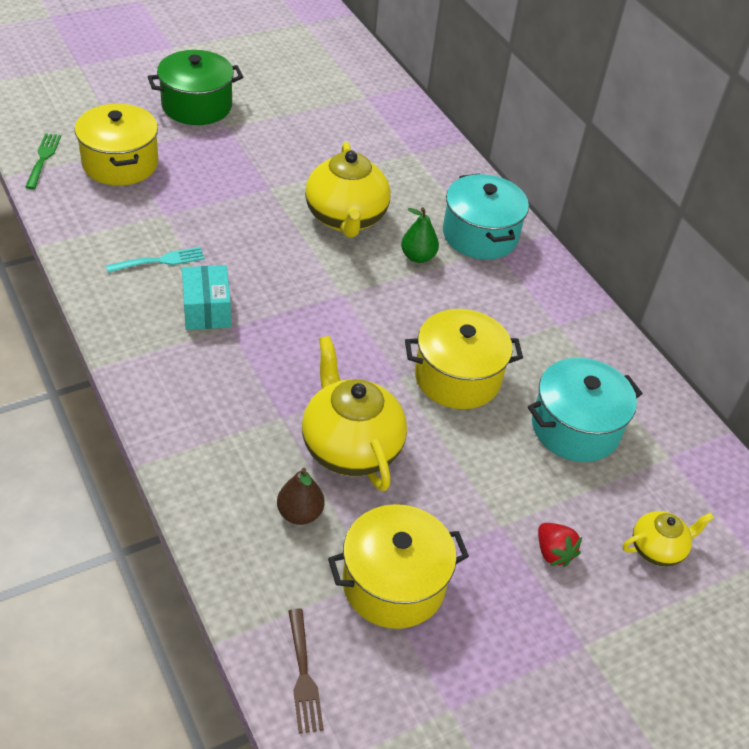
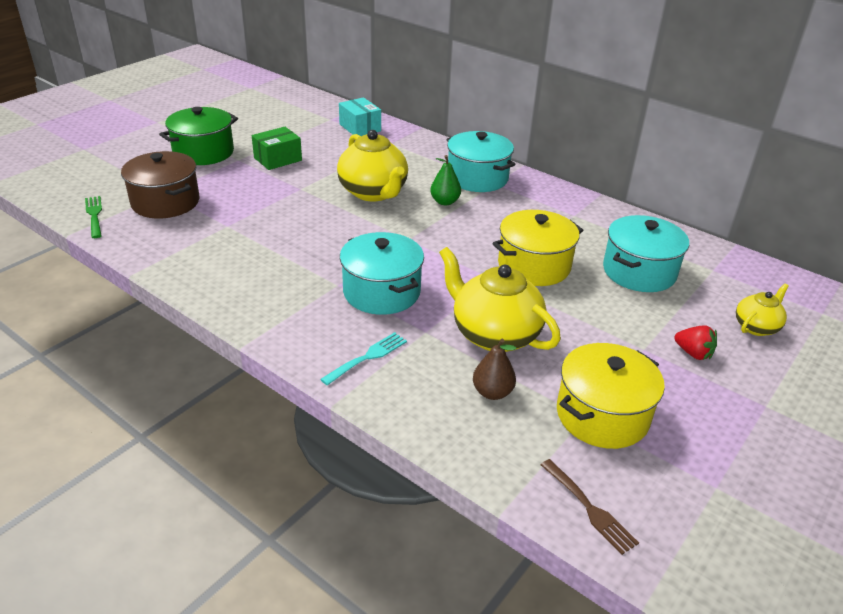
camera: 20 degrees left, 10 degrees down
yellow pot [75,104,159,186] -> brown pot [121,151,200,219]
turquoise fork [106,247,205,273] -> turquoise fork moved to [320,332,407,385]
turquoise box [182,265,231,330] -> turquoise box moved to [339,97,381,136]
none -> green box [252,127,302,170]
none -> turquoise pot [340,232,424,315]

